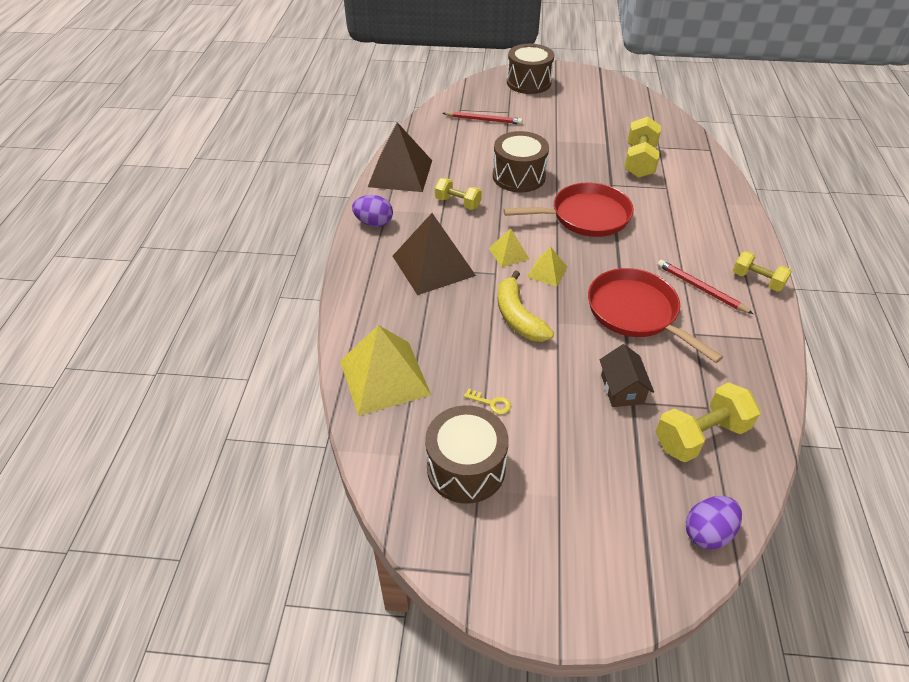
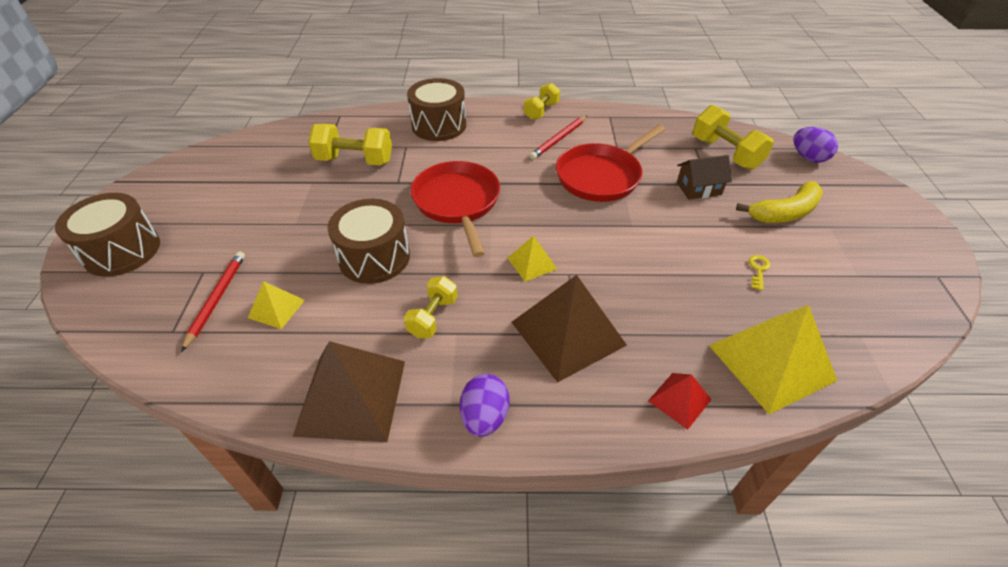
camera: 95 degrees left, 0 degrees up
brown drum [425,405,509,504] -> brown drum moved to [407,78,466,141]
yellow banana [498,270,554,342] -> yellow banana moved to [736,181,823,223]
yellow pyramid [527,247,567,287] -> yellow pyramid moved to [248,281,305,329]
none -> red pyramid [648,373,711,430]

